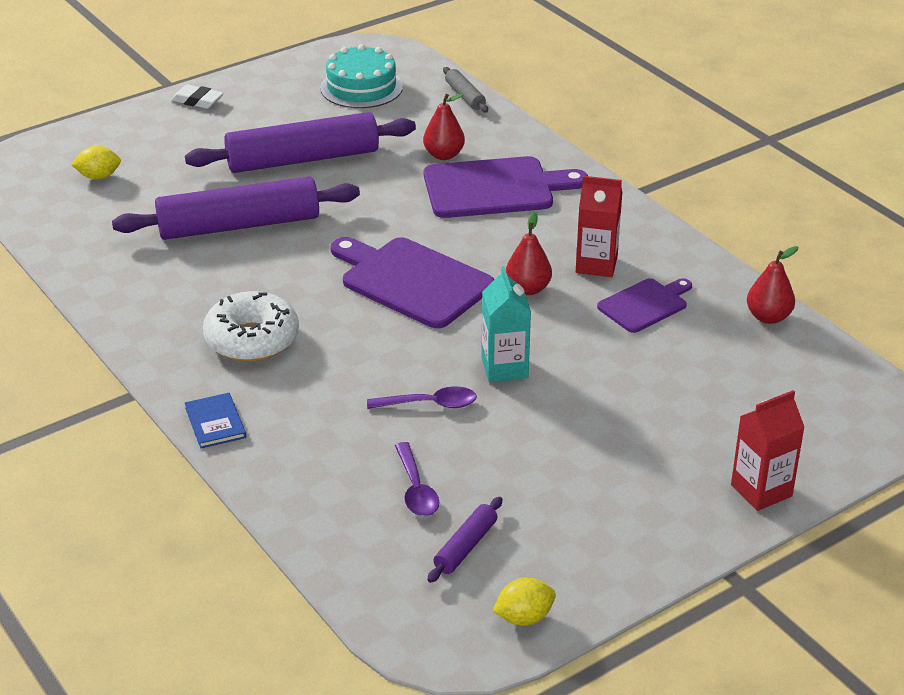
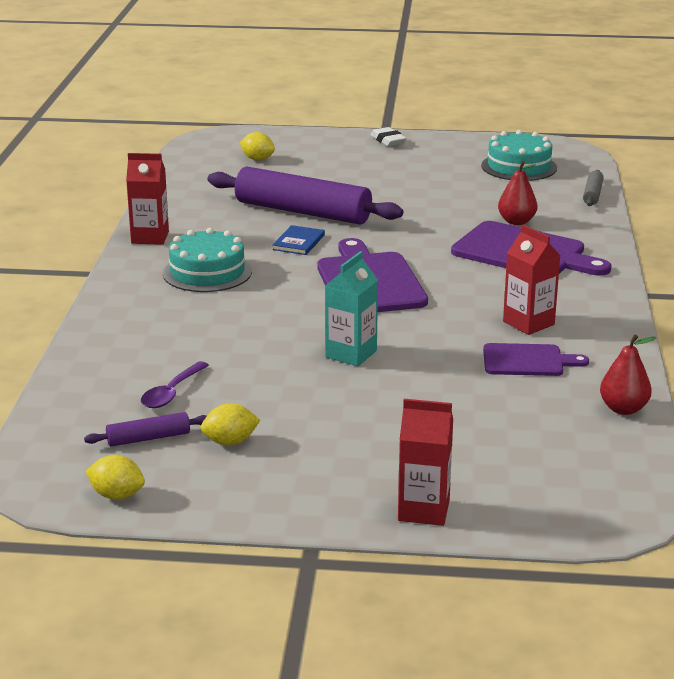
camera: 40 degrees right, 10 degrees down
purple rolling pin [185,112,416,173] -> none
blue book [185,393,246,448] -> blue book moved to [272,225,325,255]
white donut [203,291,299,362] -> turquoise cake [163,228,252,292]
purple spoon [367,386,477,409] -> none
red pear [506,212,552,295] -> none
none -> red carton [126,153,169,245]
none -> yellow lemon [200,403,260,446]

